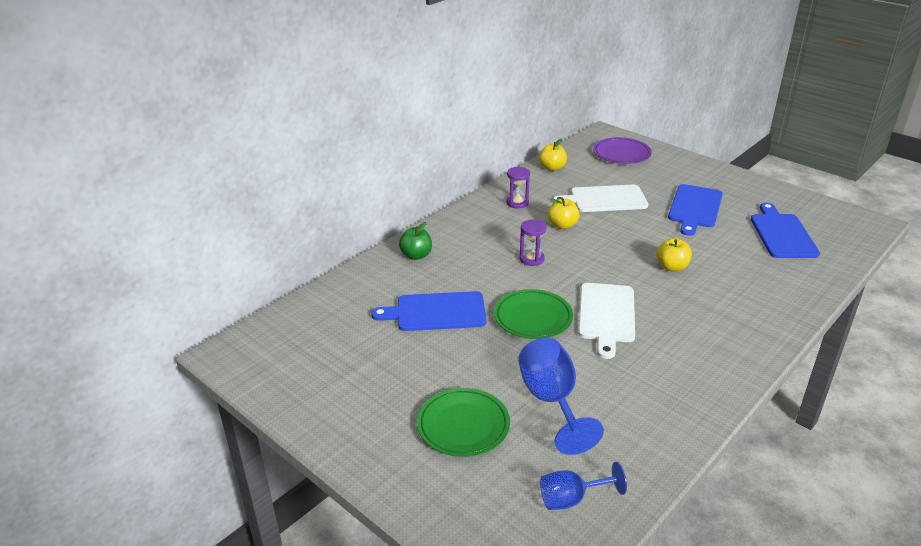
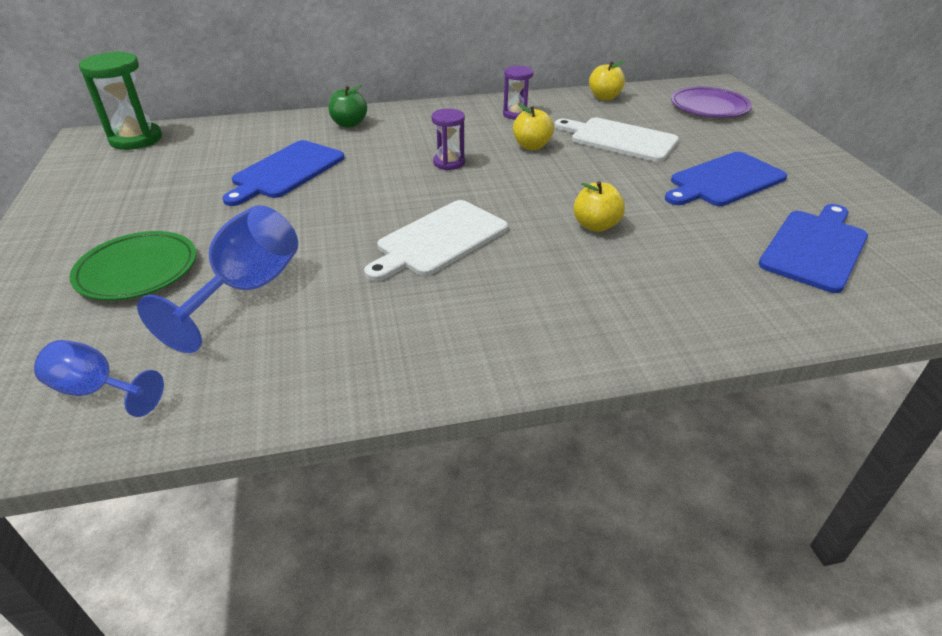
camera: 35 degrees right, 5 degrees up
blue cutting board [371,291,486,331] -> blue cutting board turned 90 degrees counterclockwise [222,140,345,206]
green plate [494,289,573,339] -> none
none -> green hourglass [79,51,162,150]

